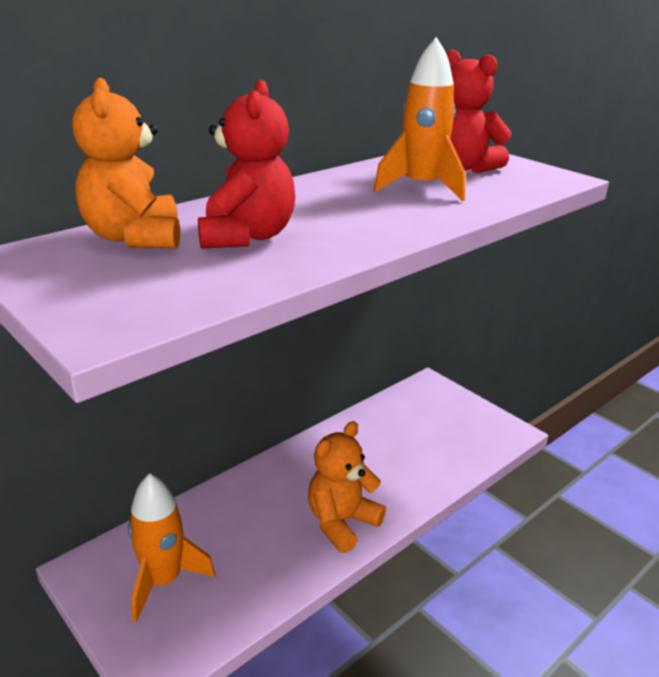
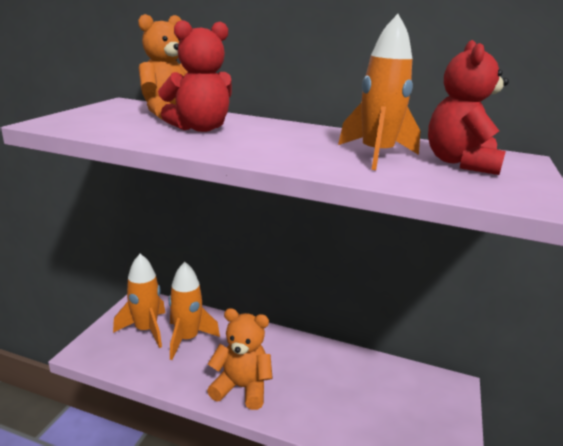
camera: 60 degrees right, 5 degrees down
none -> orange rocket [169,262,220,360]

